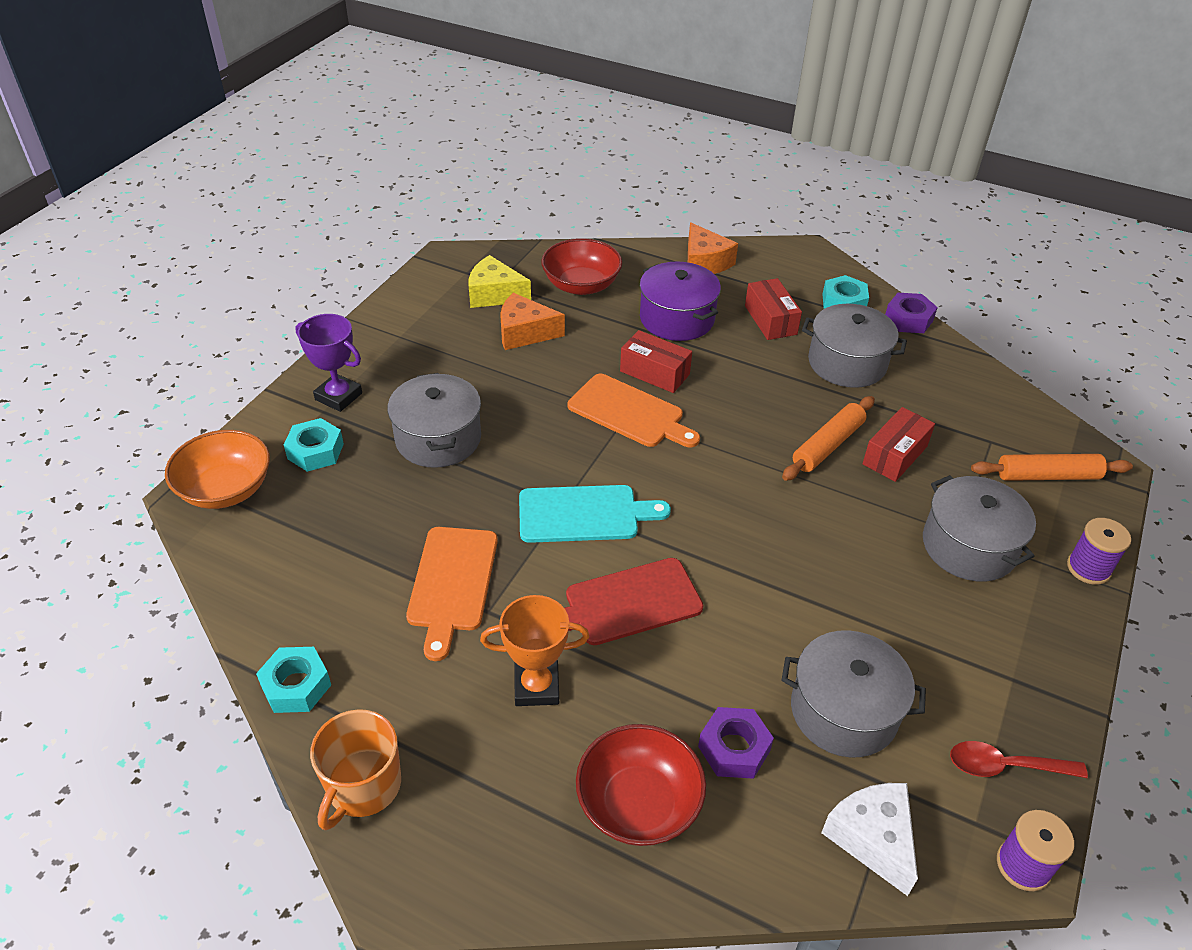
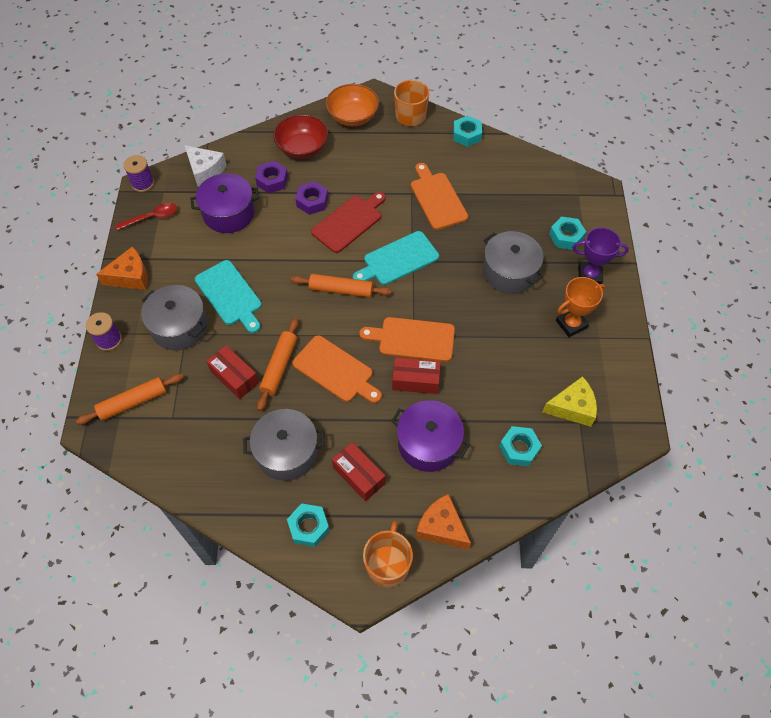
camera: 155 degrees right, 15 degrees up
orange bowl [165,430,270,509] -> orange bowl moved to [326,84,379,126]
orange trophy [480,595,589,706] -> orange trophy moved to [556,277,605,337]
orange cheese [500,293,565,350] -> orange cheese moved to [96,247,148,290]
red bowl [541,238,622,295] -> turquoise nut [499,426,542,466]
grey pot [782,630,926,758] -> purple pot [190,173,259,233]
red box [863,407,935,482] -> red box turned 60 degrees counterclockwise [206,345,259,399]
purple nut [885,293,938,333] -> purple nut moved to [296,181,328,215]
none -> turquoise cutting board [195,260,262,333]
none -> orange rolling pin [291,274,392,298]
none -> orange cutting board [292,335,382,403]
none -> orange mug [363,521,413,588]

